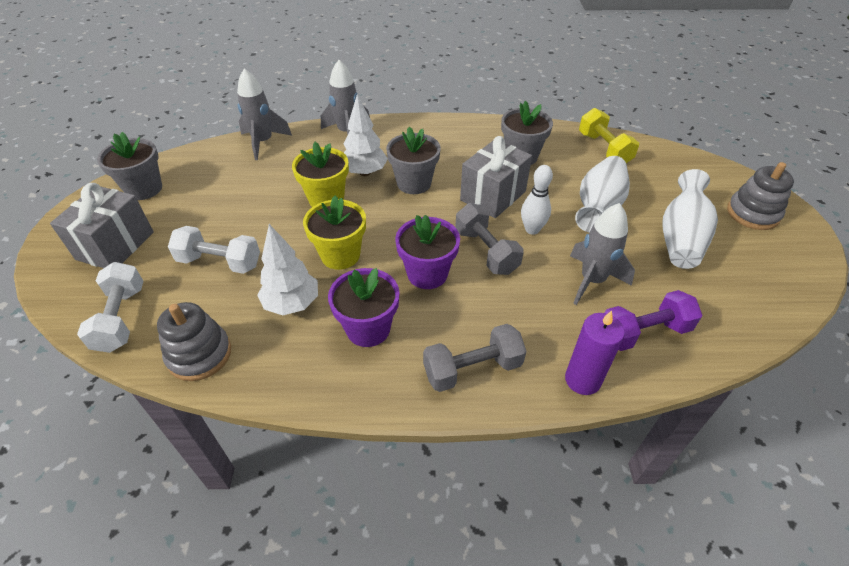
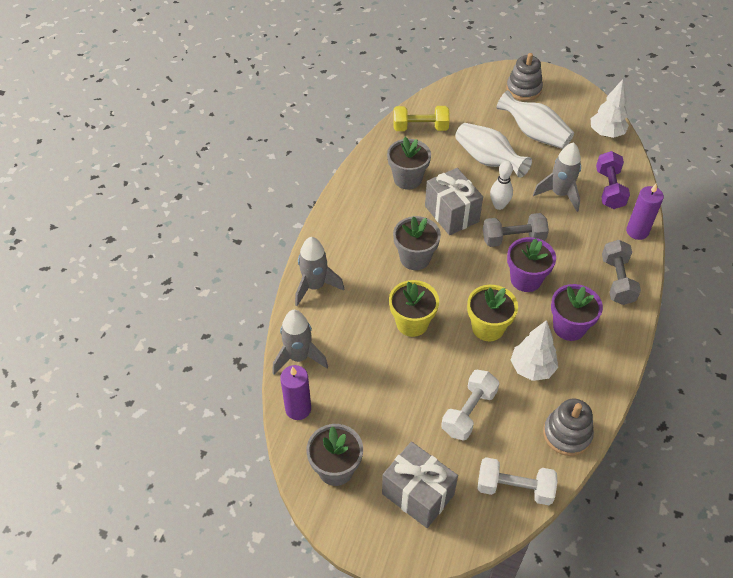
camera: 70 degrees left, 5 degrees up
white tree [344,94,388,176] -> white tree moved to [591,79,629,138]
none -> purple candle [280,365,311,420]

